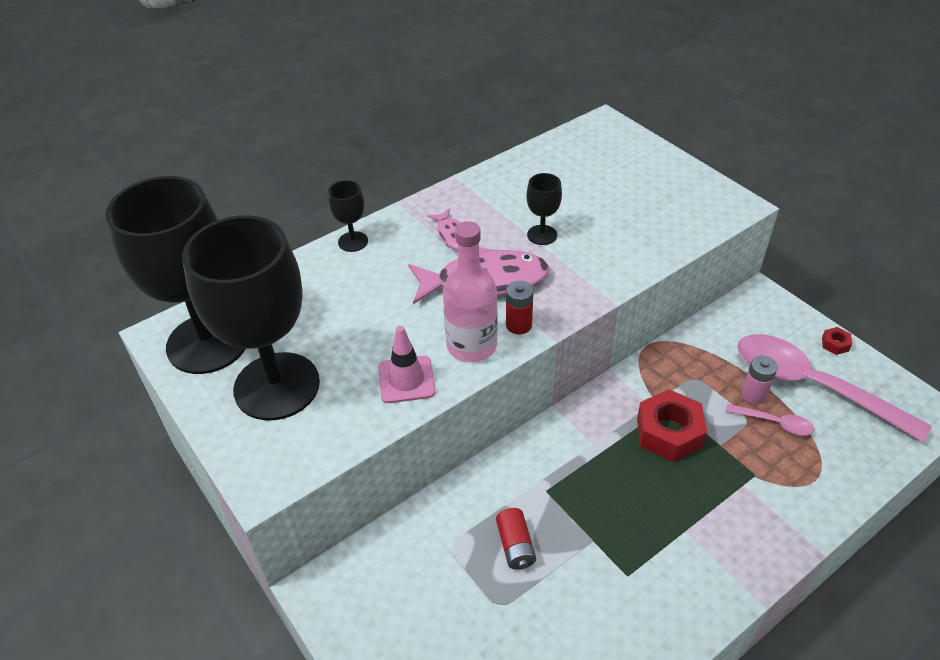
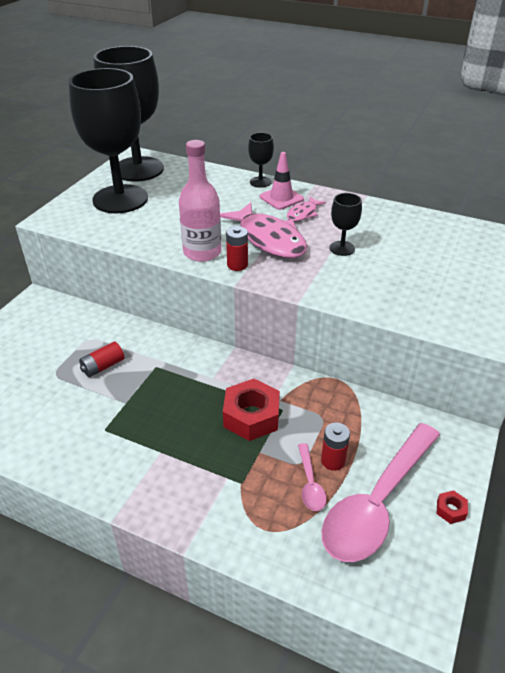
camera: 60 degrees right, 5 degrees down
pink traffic cone [378,326,436,403] -> pink traffic cone moved to [260,152,304,210]
pink spoon [737,334,931,443] -> pink spoon turned 150 degrees counterclockwise [321,423,440,562]
pink battery [741,356,778,404] -> red battery [321,423,350,471]

